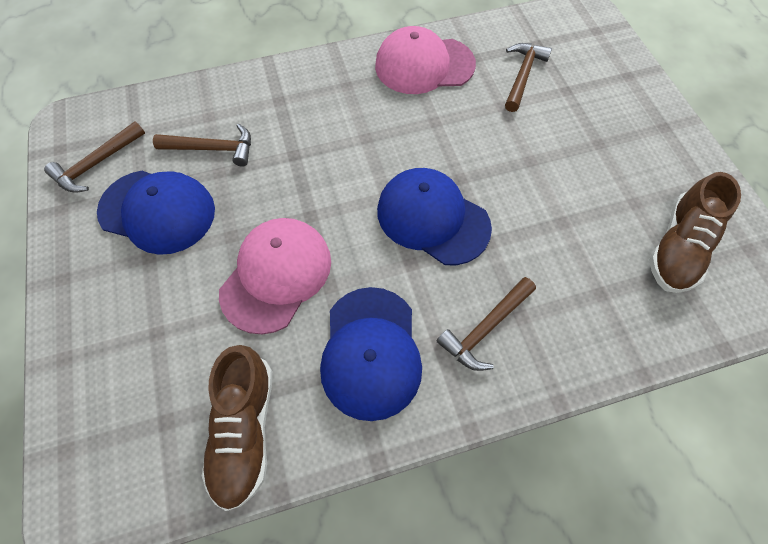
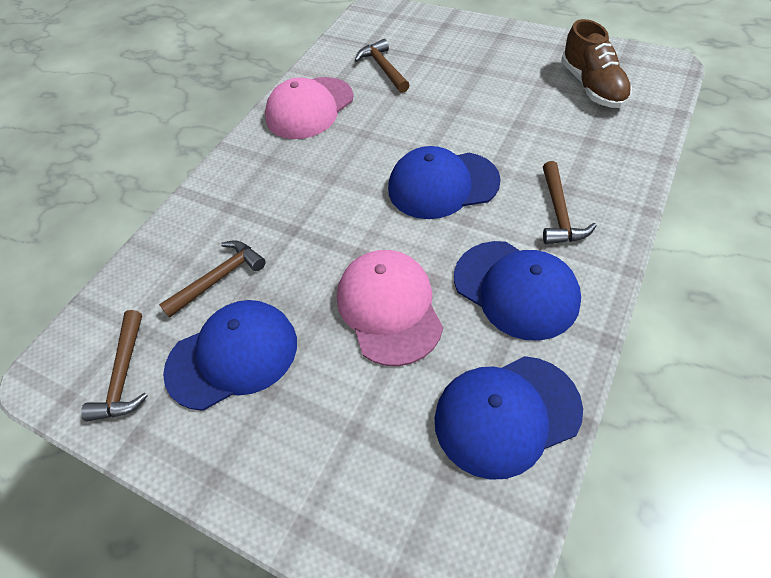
camera: 40 degrees left, 10 degrees down
brown shoe [202,345,272,511] -> blue cap [434,356,583,480]

